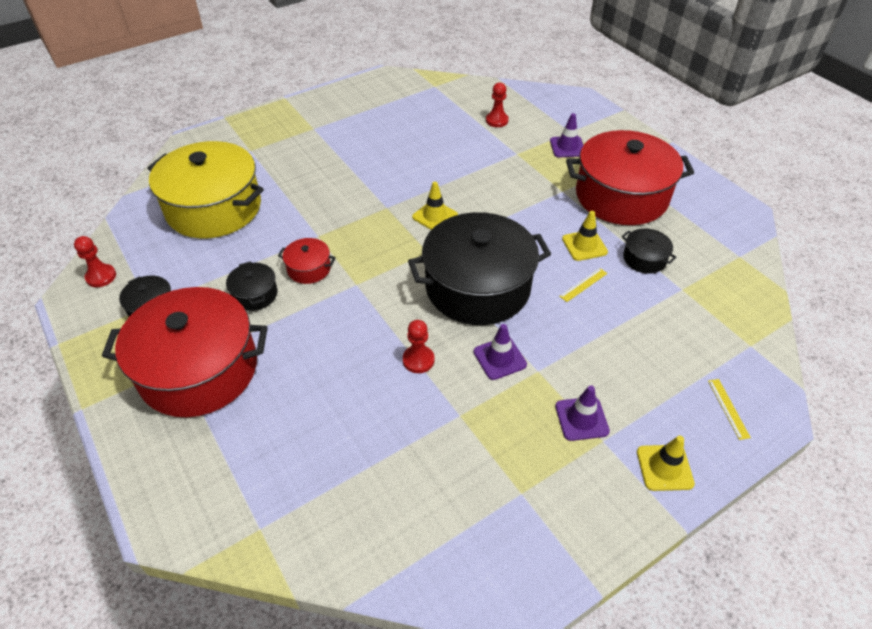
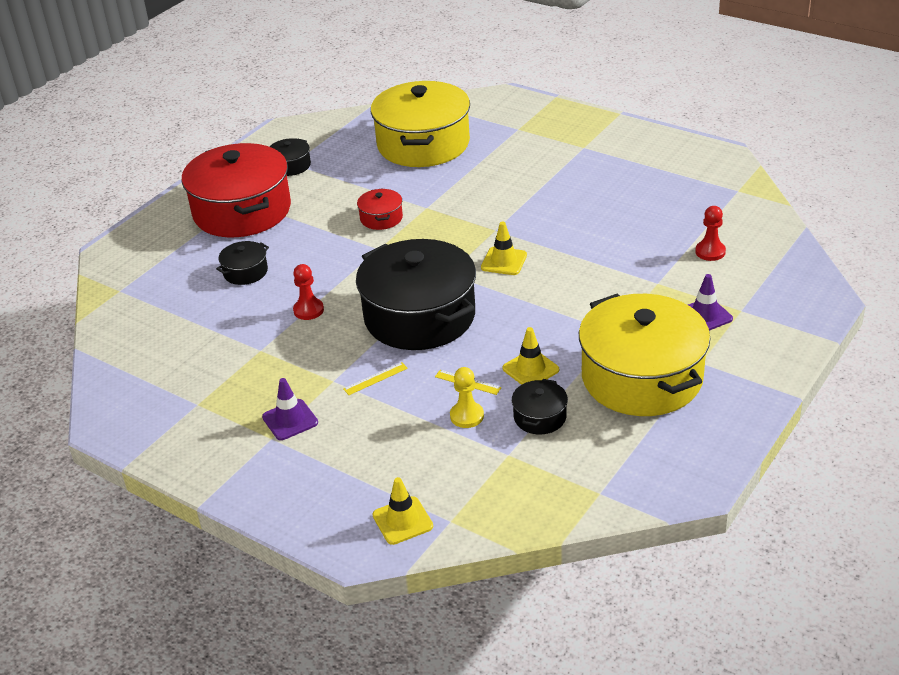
camera: 70 degrees right, 10 degrees down
red pawn [74,236,116,287] -> none
black pot [226,261,277,311] -> black pot moved to [216,241,269,285]
purple traffic cone [474,324,527,380] -> none
red pot [566,130,694,225] -> yellow pot [579,294,711,416]
yellow traffic cone [637,436,695,491] -> yellow traffic cone moved to [373,477,433,545]
yellow ruler [708,379,751,440] -> yellow ruler moved to [343,362,408,395]
none -> yellow pawn [450,367,484,428]

